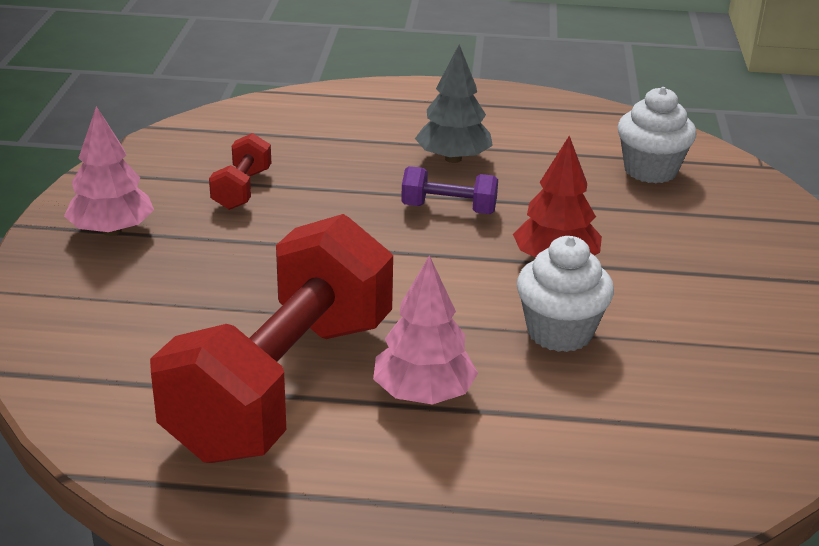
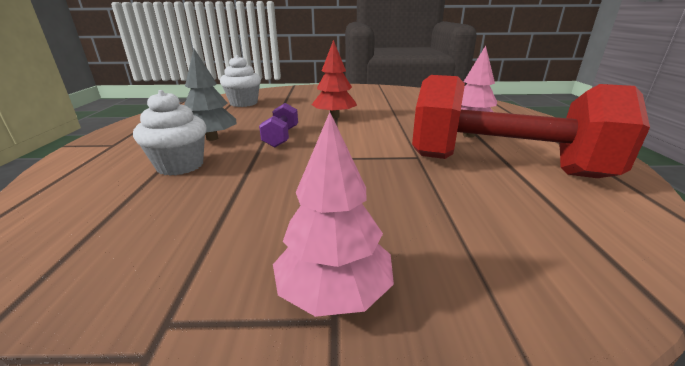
camera: 95 degrees left, 5 degrees down
red dumbbell [209,133,271,210] -> none
white cupcake [517,236,614,352] -> white cupcake moved to [133,90,207,176]

